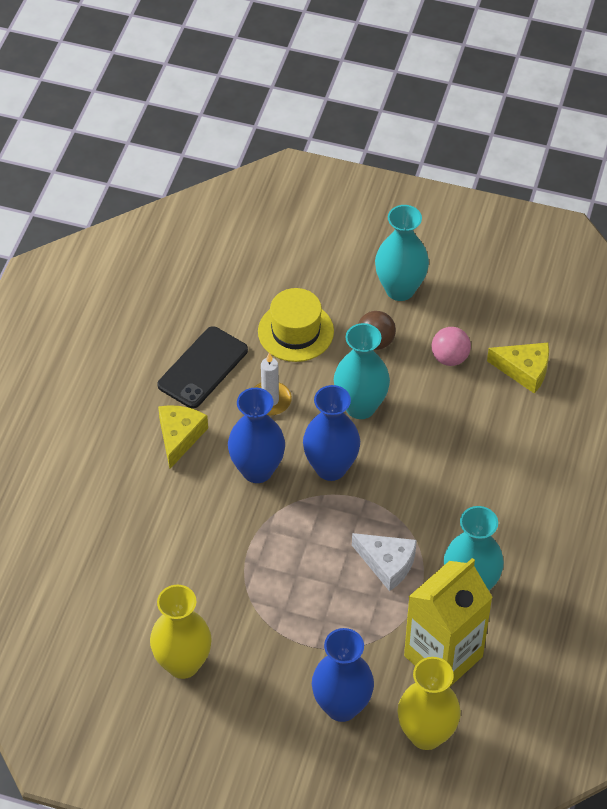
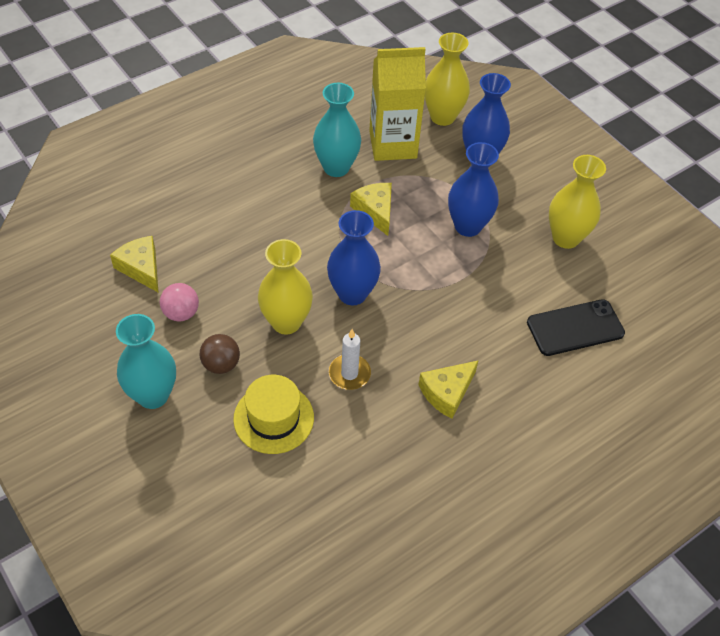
camera: 145 degrees left, 0 degrees up
black phone [157,326,248,409] -> black phone moved to [527,299,625,356]
blue vase [228,388,285,483] -> blue vase moved to [448,142,499,237]
turquoise vase [334,323,390,419] -> yellow vase [258,239,313,335]
white cheese [352,533,417,591] -> yellow cheese [350,183,392,236]

